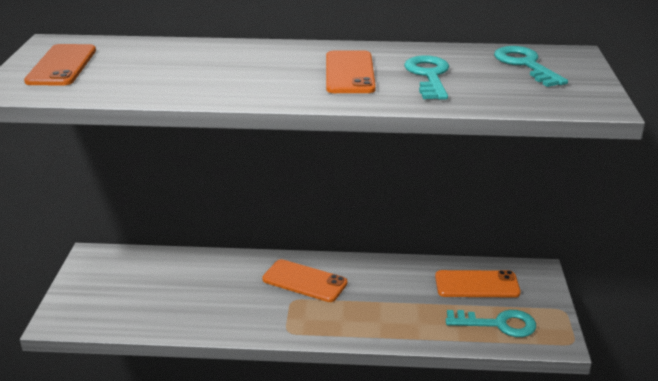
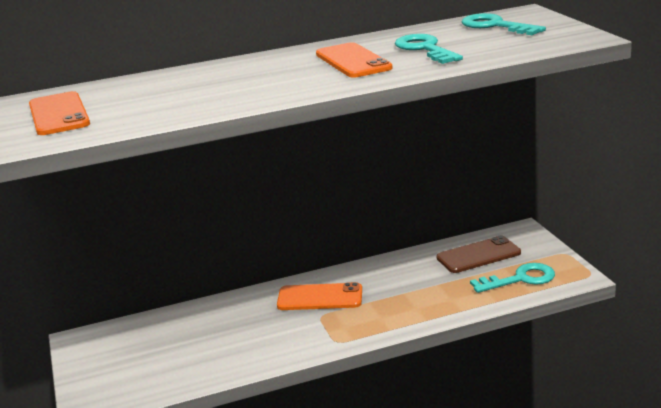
camera: 20 degrees left, 5 degrees down
orange phone [435,270,521,297] -> brown phone [437,236,521,273]

